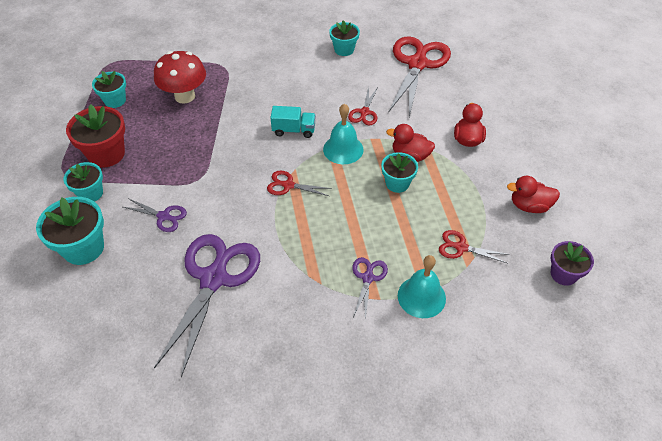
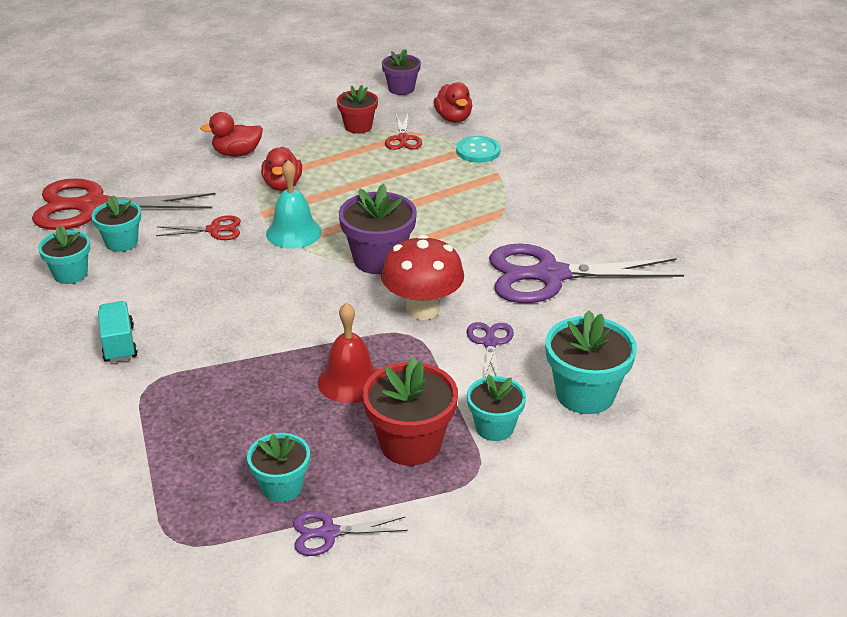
camera: 110 degrees left, 15 degrees down
red mushroom [154,51,206,103] -> red mushroom moved to [381,235,464,320]
red scissors [267,171,332,196] -> purple flower pot [339,184,417,274]
turquoise truck [270,106,316,138] -> turquoise truck moved to [98,301,138,362]
purple scissors [352,257,388,320] -> purple scissors moved to [293,511,408,556]
turquoise flower pot [381,152,418,193] -> turquoise flower pot moved to [92,195,141,252]
turquoise bell [398,255,446,318] -> turquoise button [456,136,501,163]
red duck [507,176,560,213] -> red duck moved to [434,82,472,123]
none -> red bell [318,302,378,403]
none -> red flower pot [337,85,378,134]

